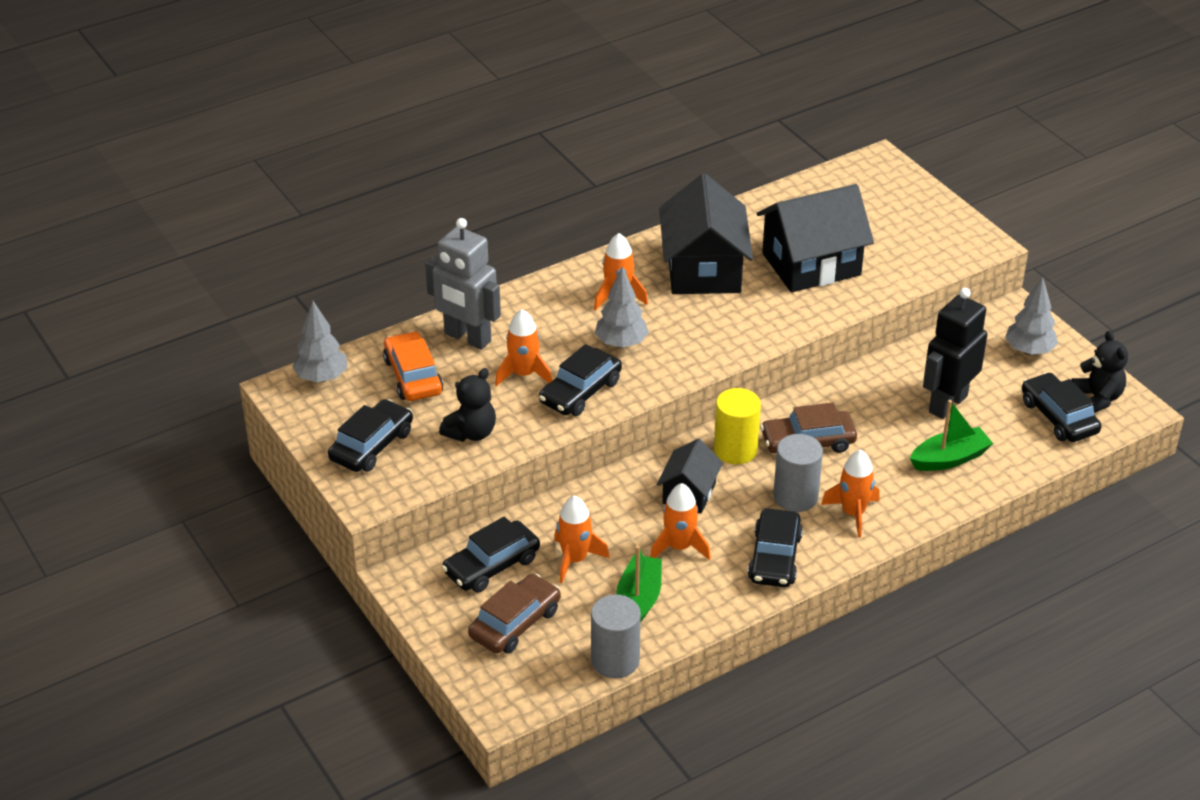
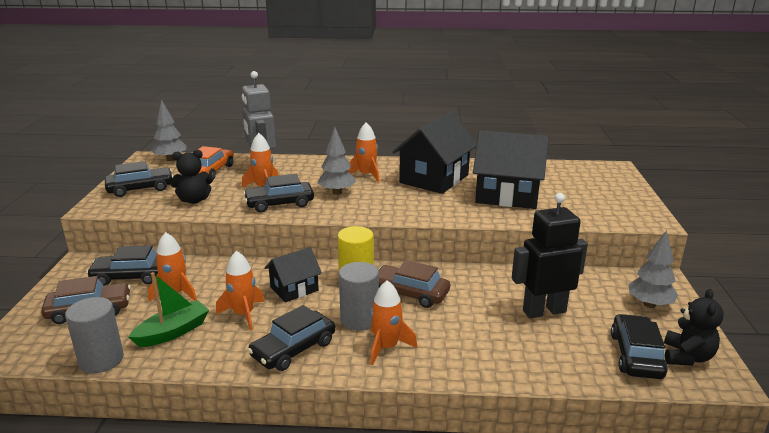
camera: 35 degrees right, 15 degrees down
green boat [910,400,993,471] -> none

